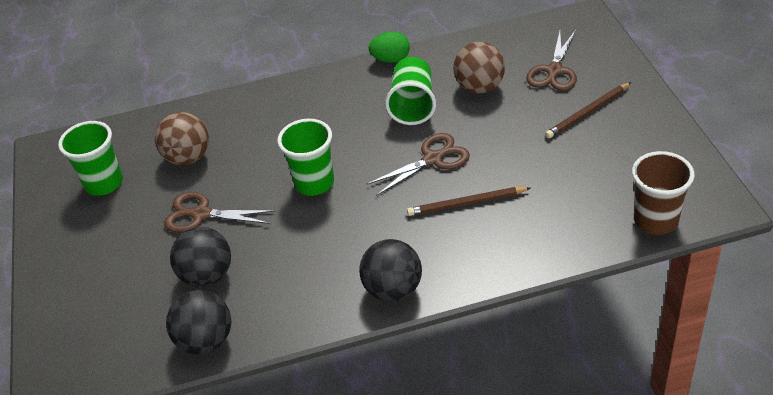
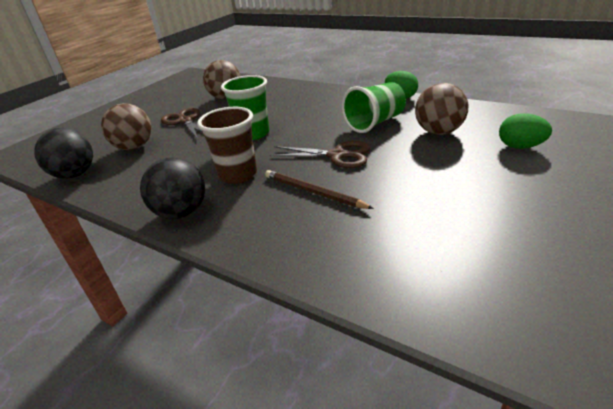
camera: 45 degrees right, 10 degrees down
green cup [58,121,123,195] -> none
black ball [170,227,231,287] -> brown ball [101,103,151,150]
brown scissors [526,30,577,91] -> green egg [499,113,552,149]
brown pencil [545,82,631,138] -> none
brown cup [632,151,695,235] -> brown cup moved to [197,107,257,184]

